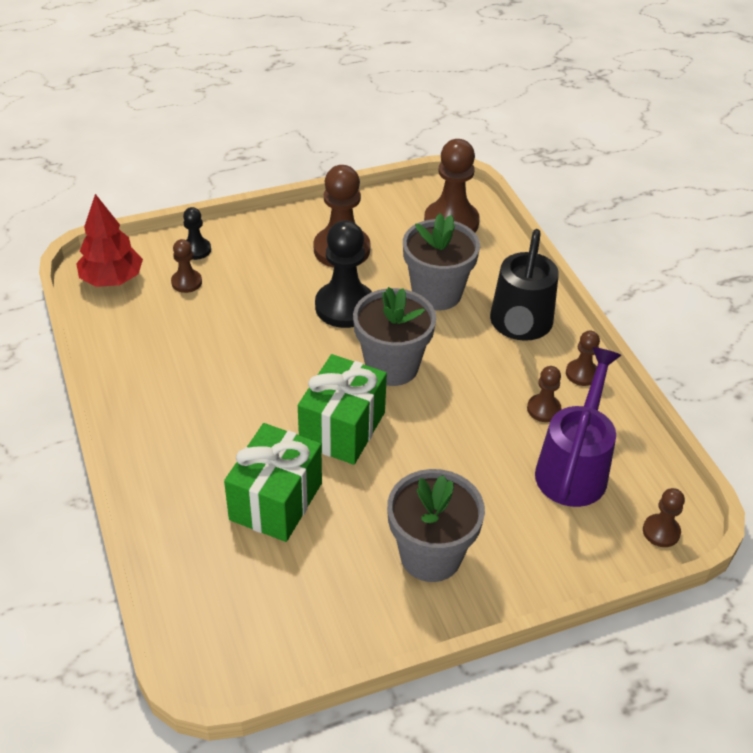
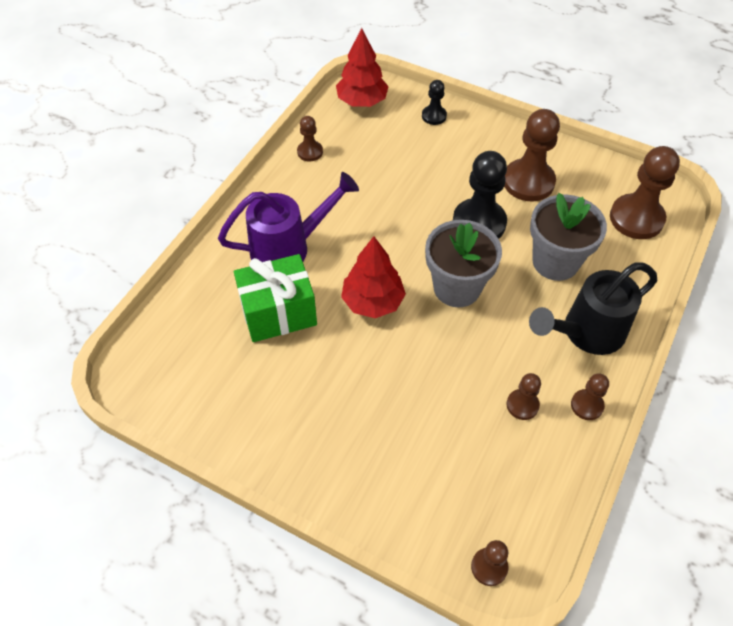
camera: 50 degrees right, 10 degrees up
brown pawn [171,239,202,293] -> brown pawn moved to [297,116,323,162]
green gift [298,354,387,465] -> red tree [341,236,406,318]
grey flower pot [387,469,485,582] -> none
purple watering can [535,347,621,507] -> purple watering can moved to [218,172,359,262]

